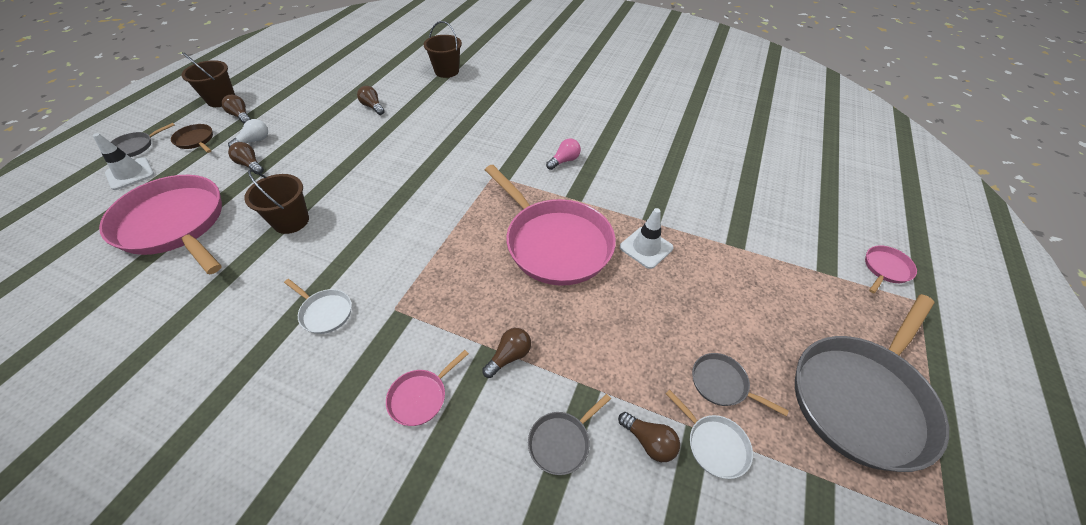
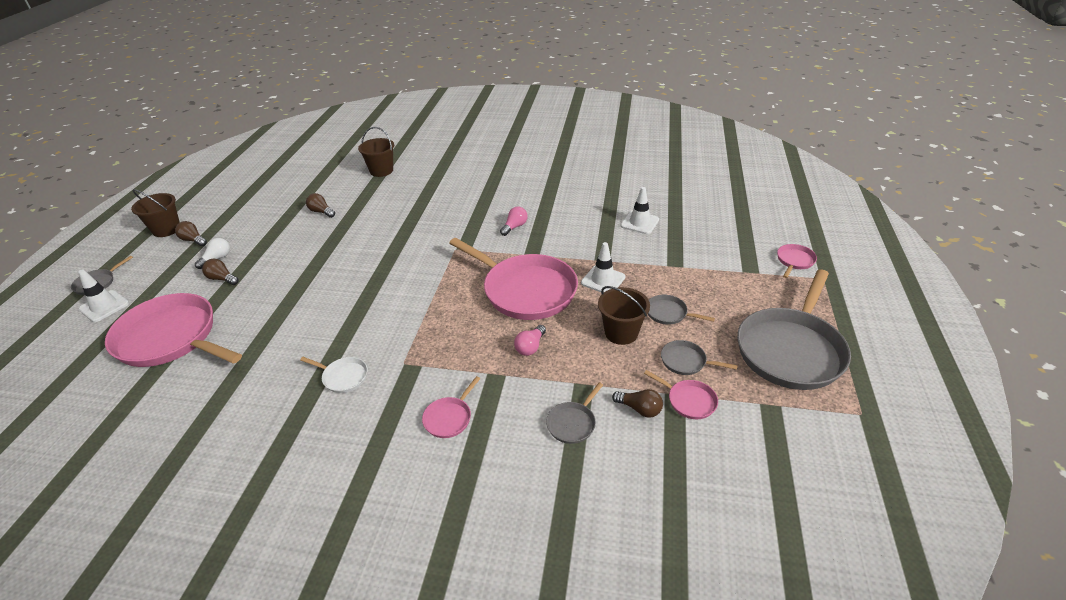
camera: 10 degrees left, 10 degrees down
brown pan [171,124,213,153] -> none
brown bucket [244,169,309,234] -> brown bucket moved to [598,286,650,345]
brown light bulb [482,328,531,378] -> none
white pan [665,390,753,479] -> pink pan [644,370,718,419]
none -> pink light bulb [514,325,546,356]
none -> white traffic cone [621,187,659,234]
none -> grey pan [648,295,715,325]

